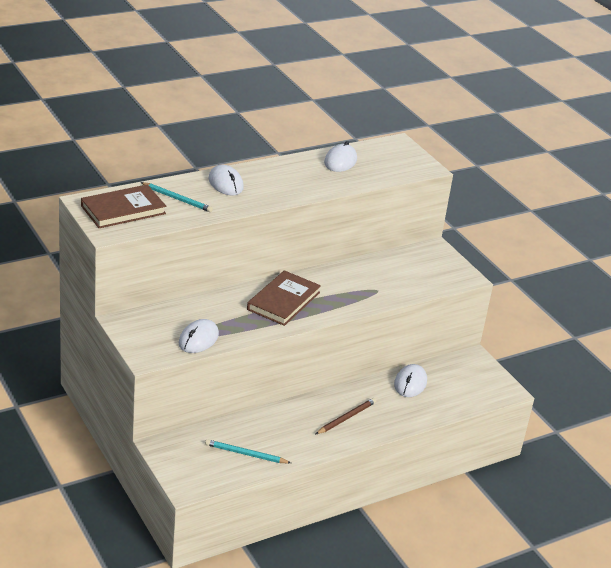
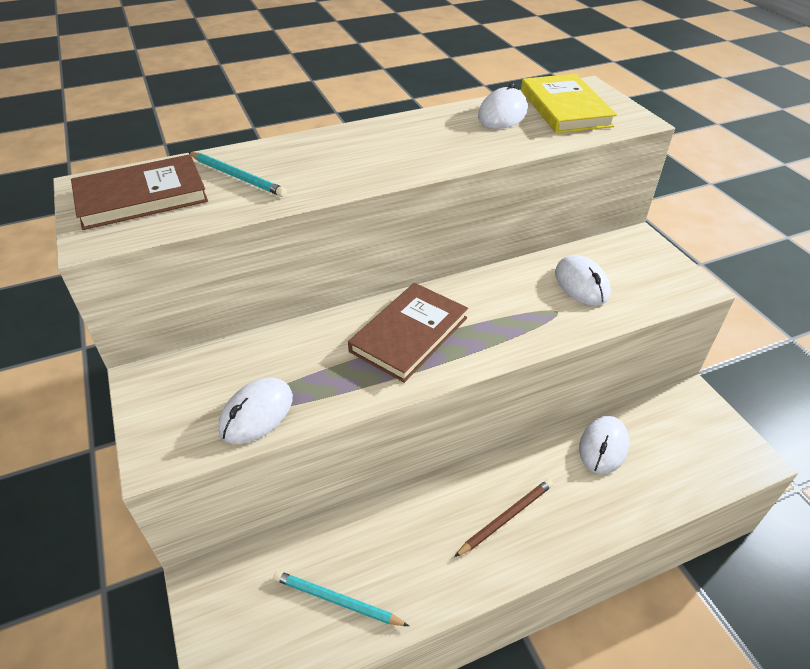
camera: 10 degrees right, 10 degrees up
white mouse [208,165,244,196] -> white mouse moved to [555,255,611,306]
none -> yellow book [521,74,617,133]

